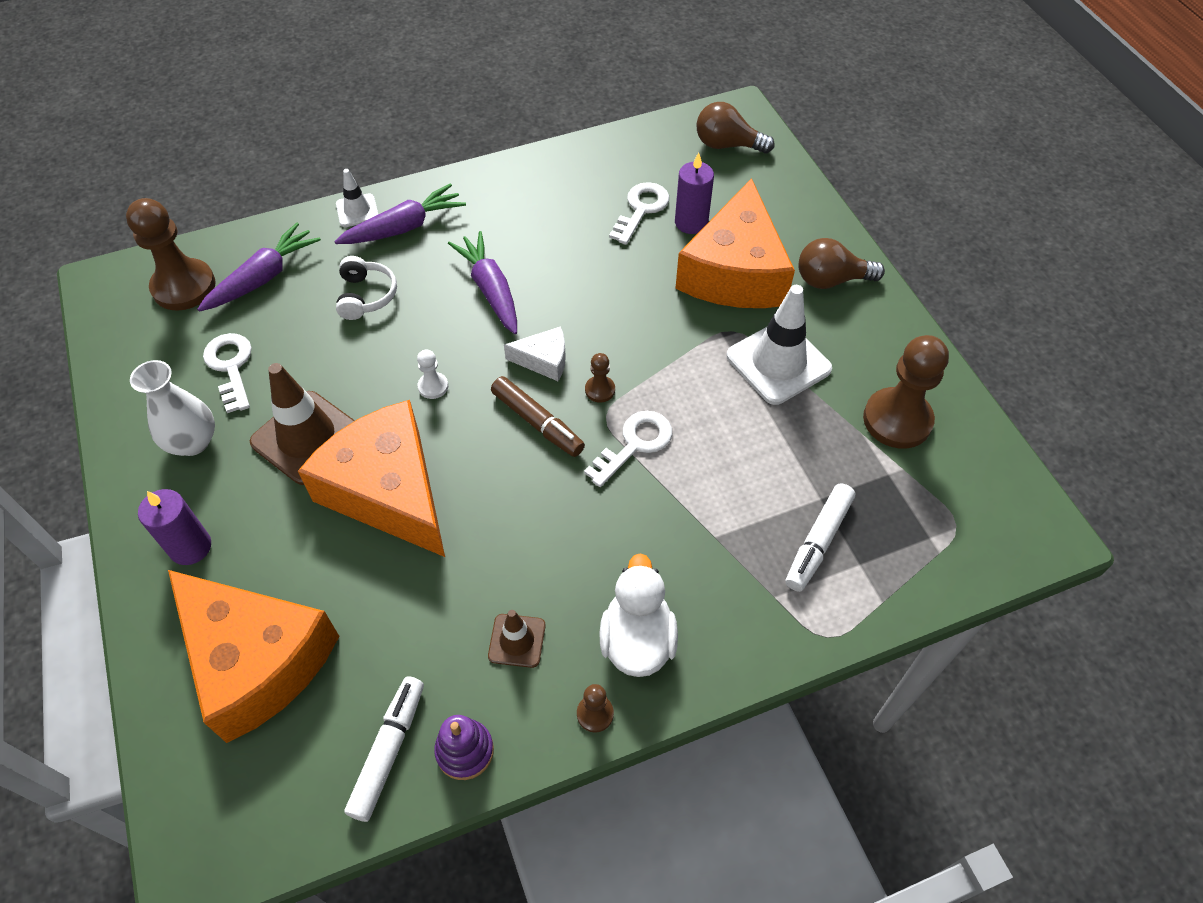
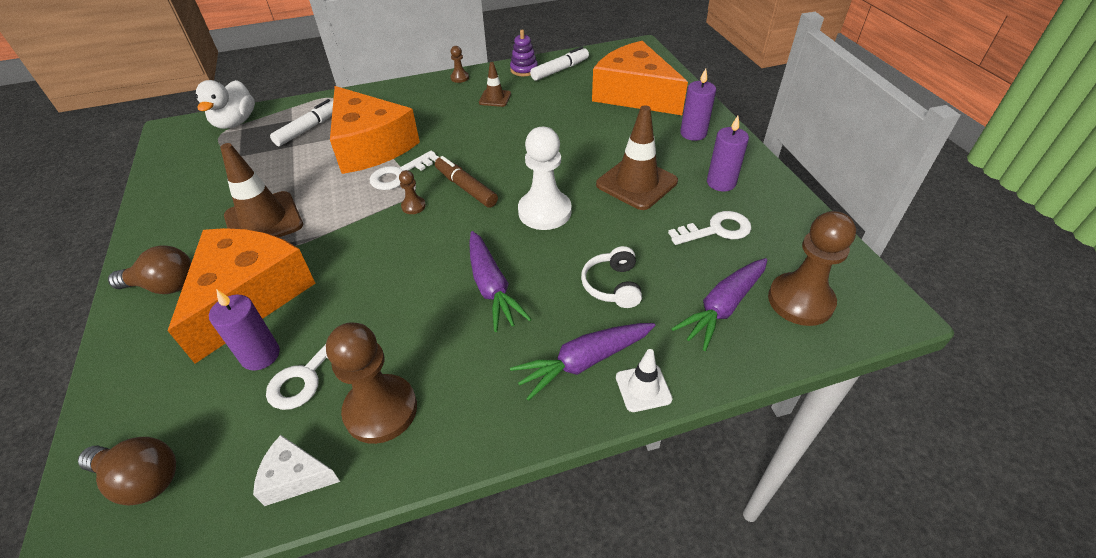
camera: 175 degrees left, 10 degrees down
white vase [130,360,215,456] -> purple candle [707,116,749,192]
white key [203,333,252,413] -> white key turned 90 degrees counterclockwise [668,211,751,245]
orange cheese [298,400,445,557] -> orange cheese moved to [330,86,420,174]
white marker [344,676,424,822] -> white marker turned 150 degrees counterclockwise [530,46,589,81]
white pawn [417,350,448,399] -> white pawn [518,127,572,230], size x2.20
white cheese [504,326,566,381] -> white cheese moved to [253,435,340,506]
white duck [599,553,678,677] -> white duck moved to [195,80,255,129]
white traffic cone [727,285,832,405] -> brown traffic cone [220,143,303,238]
brown pawn [863,335,949,449] -> brown pawn moved to [326,323,417,444]

